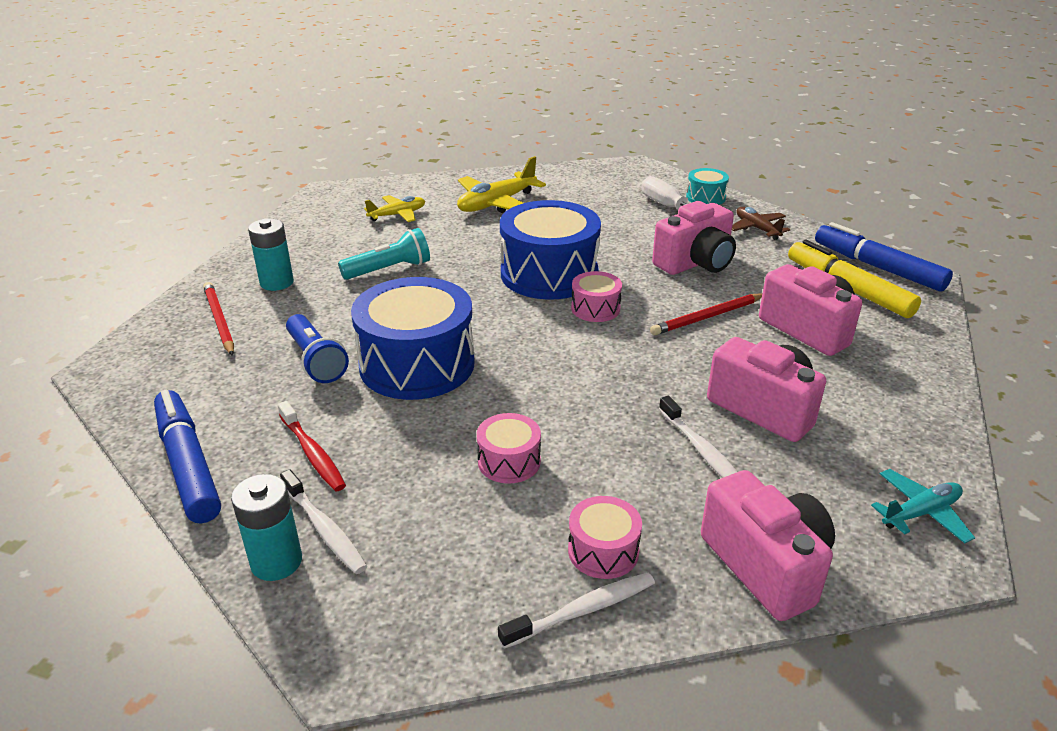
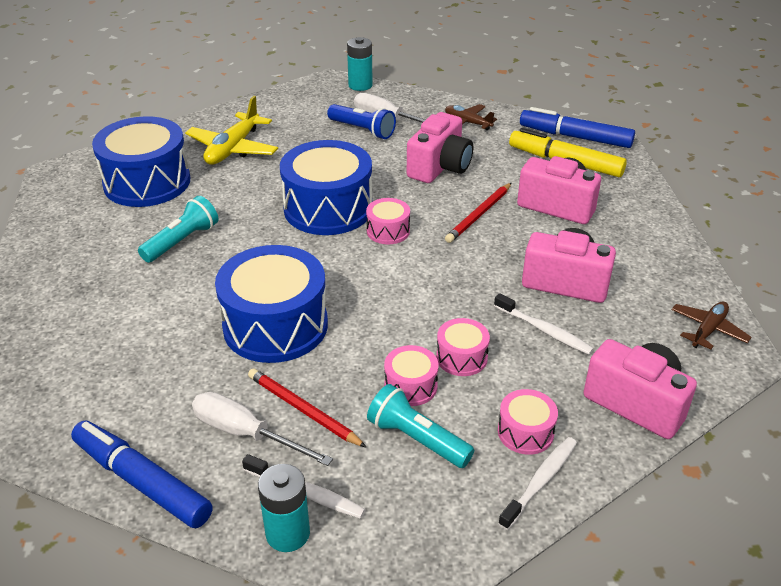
camera: 25 degrees left, 5 degrees up
red pencil [203,282,234,356] -> red pencil moved to [248,368,367,448]
turquoise battery [248,219,294,291] -> turquoise battery moved to [347,37,373,91]
red toothbrush [278,401,346,491] -> white screwdriver [192,392,333,466]
blue flashlight [286,314,349,383] -> blue flashlight moved to [327,104,396,139]
yellow plane [364,195,425,222] -> blue drum [92,116,190,207]
turquoise drum [686,168,729,205] -> none
turquoise plane [871,469,975,543] -> brown plane [672,301,752,350]
none -> turquoise flashlight [367,384,474,468]
none -> pink drum [436,318,490,376]

